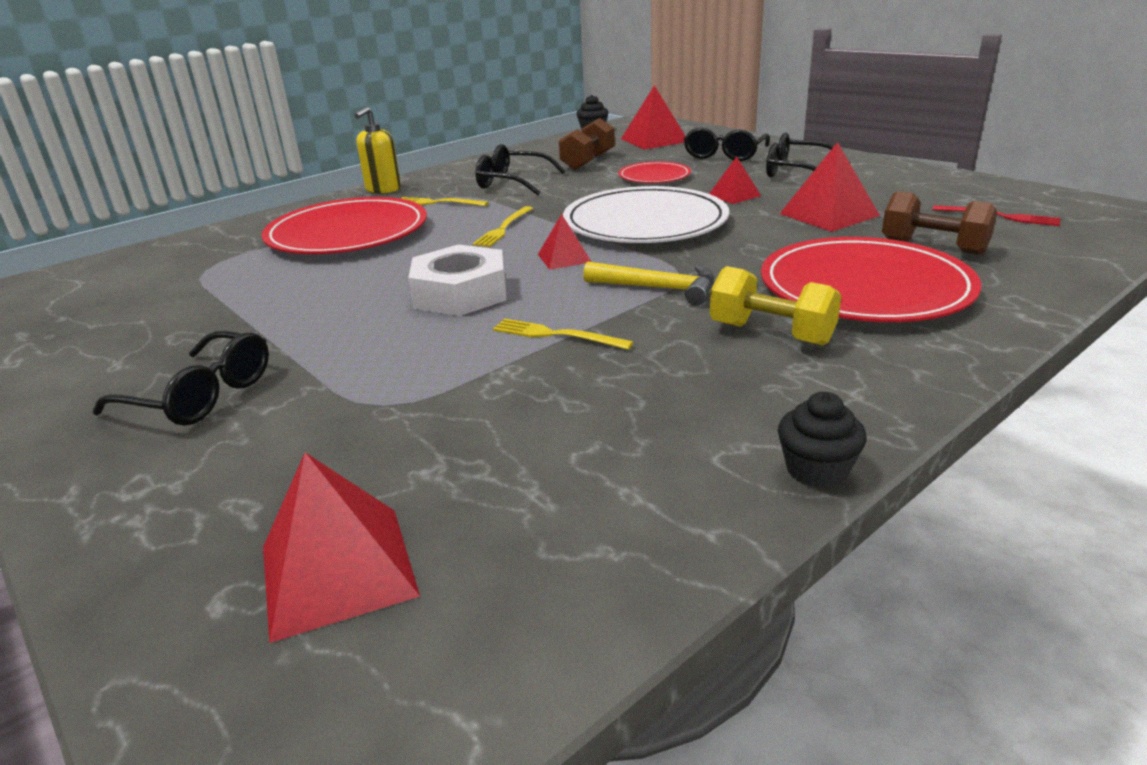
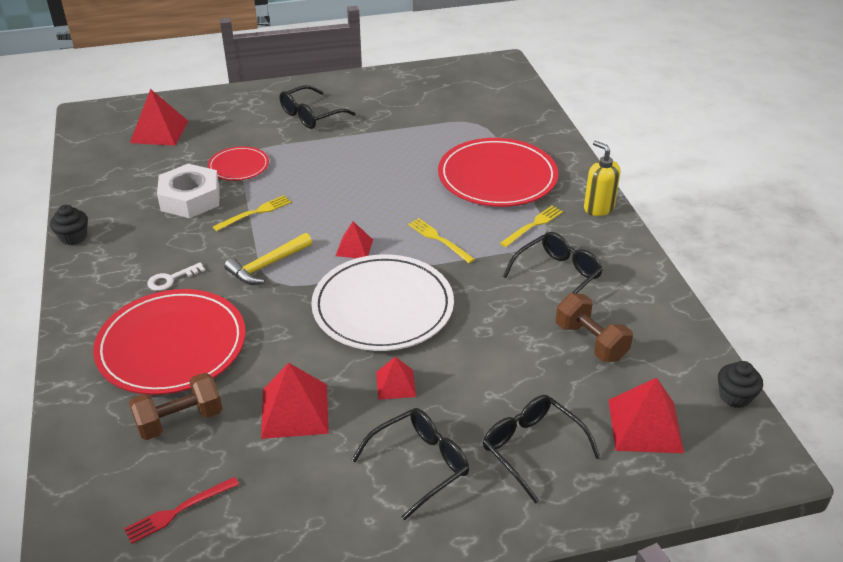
camera: 115 degrees right, 10 degrees up
white nut [408,244,507,316] -> white nut moved to [157,164,220,218]
red plate [618,161,691,183] -> red plate moved to [208,146,269,181]
yellow dumbbell [710,266,841,346] -> white key [147,262,205,291]

